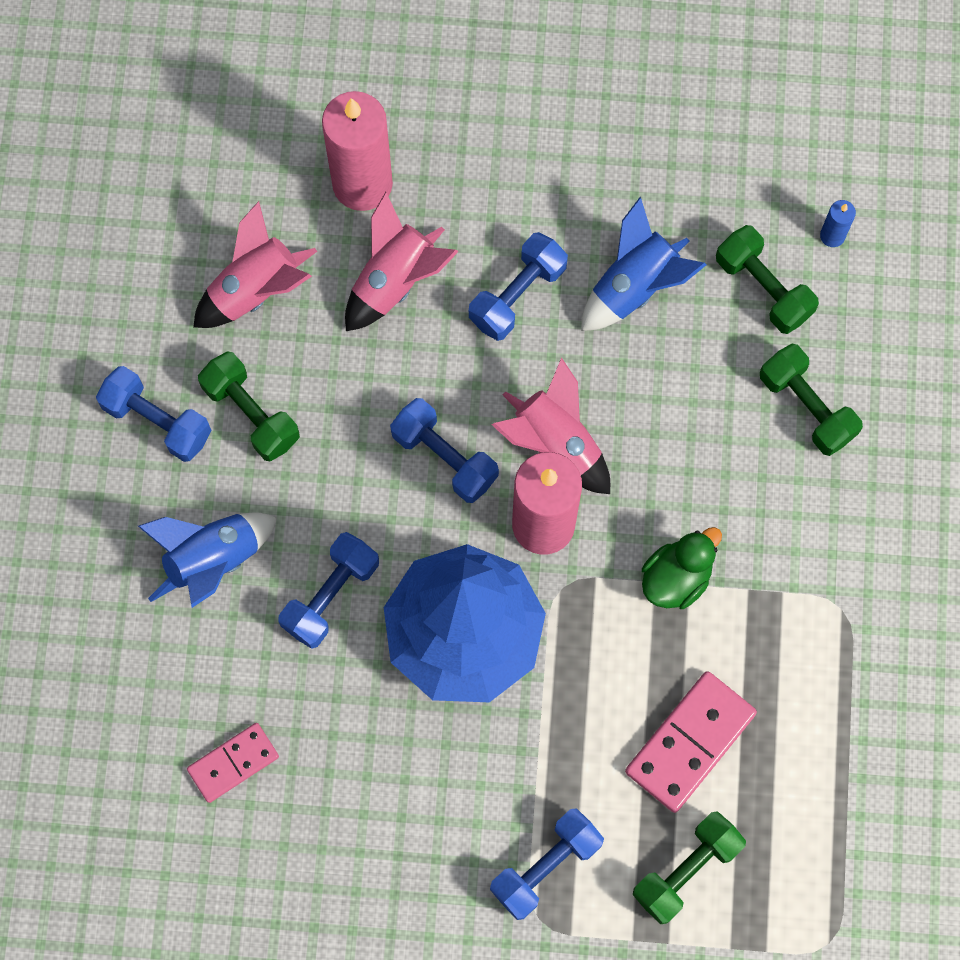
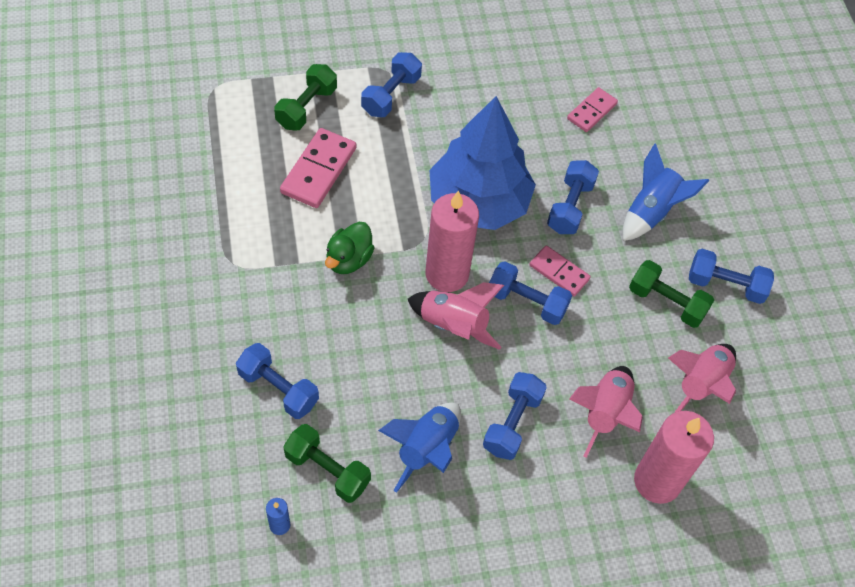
camera: 160 degrees right, 15 degrees down
green dumbbell [760,344,863,456] -> blue dumbbell [236,343,319,419]
none -> pink domino [530,245,591,296]

